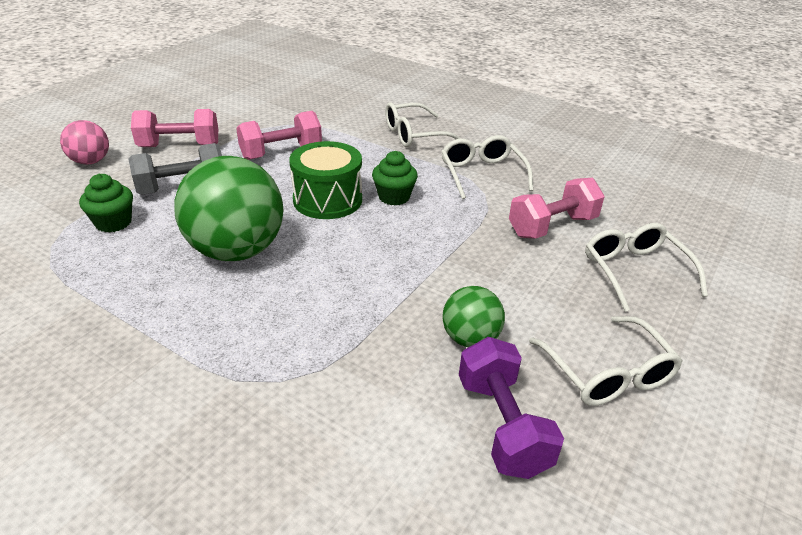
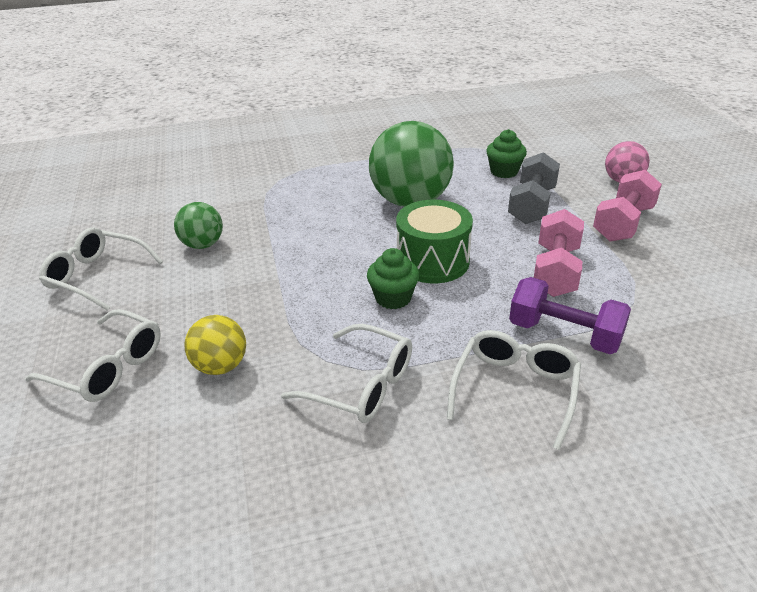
camera: 135 degrees right, 0 degrees up
purple dumbbell [459,337,564,479] -> purple dumbbell moved to [509,277,631,354]
pink dumbbell [509,178,605,239] -> yellow ball [184,315,246,375]

